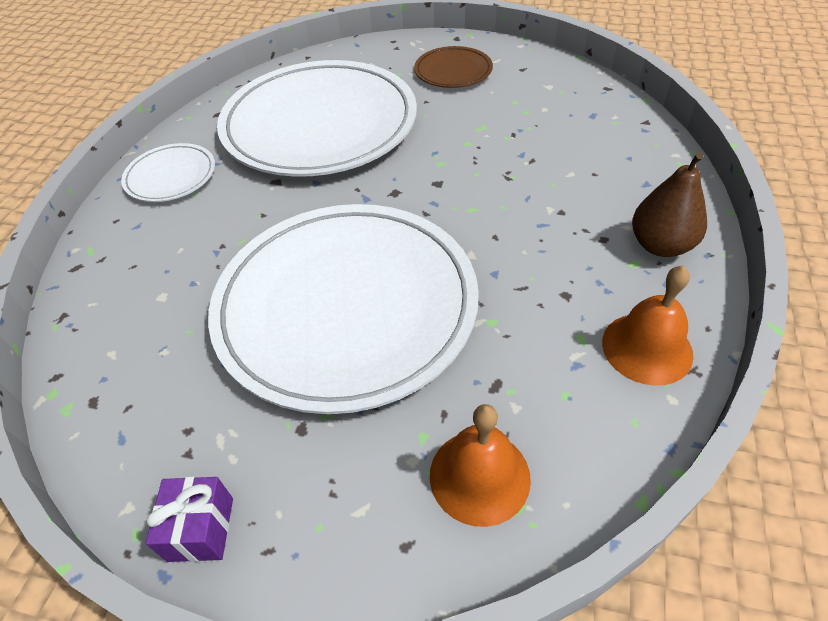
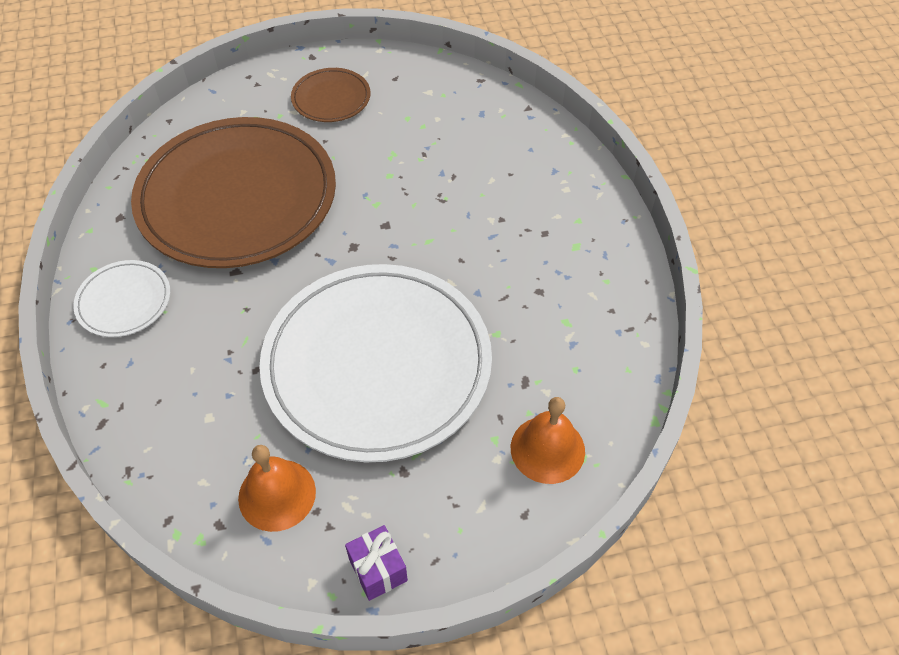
camera: 30 degrees left, 5 degrees up
white plate [217,60,417,177] -> brown plate [131,117,336,268]
orange bell [602,265,693,386] -> orange bell moved to [238,445,316,532]
brown pear [632,152,707,257] -> none

